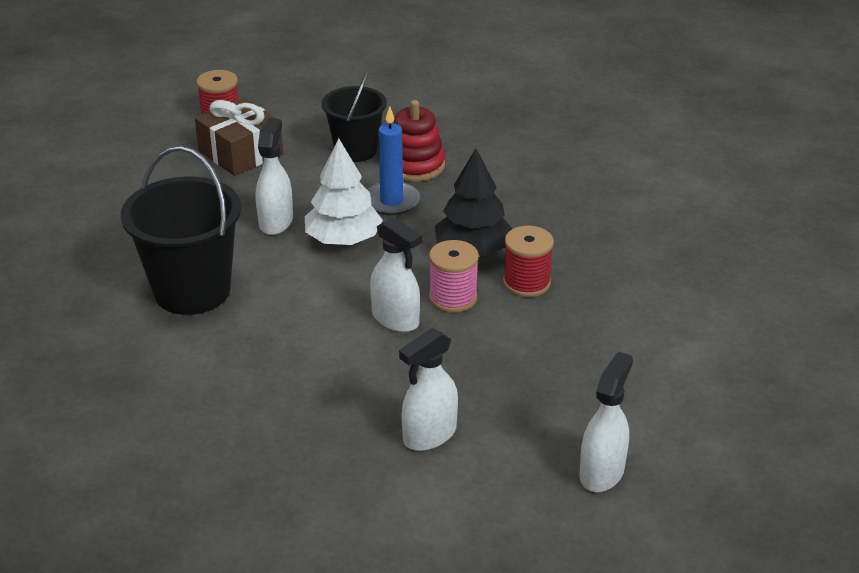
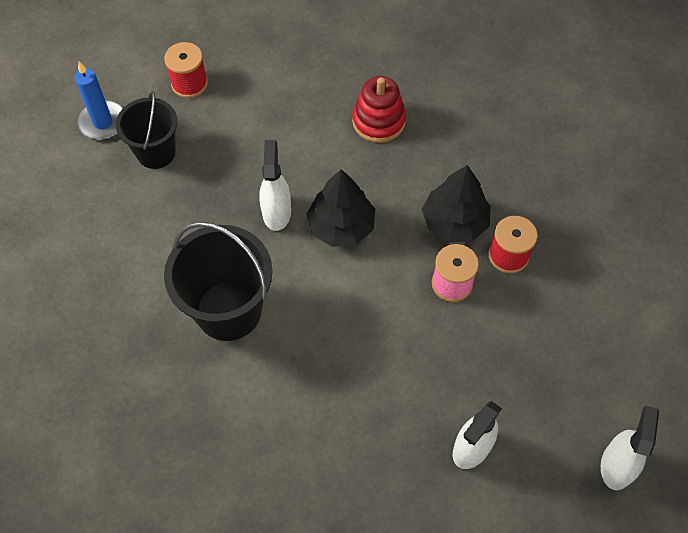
camera: 10 degrees left, 25 degrees up
brown gift [195,98,283,176] -> none
white tree [305,138,383,245] -> black tree [306,169,375,247]
black bucket [321,71,387,162] -> black bucket moved to [116,91,178,169]
blue candle [367,106,420,215] -> blue candle moved to [75,62,123,140]
white spray bottle [370,216,422,332] -> none

